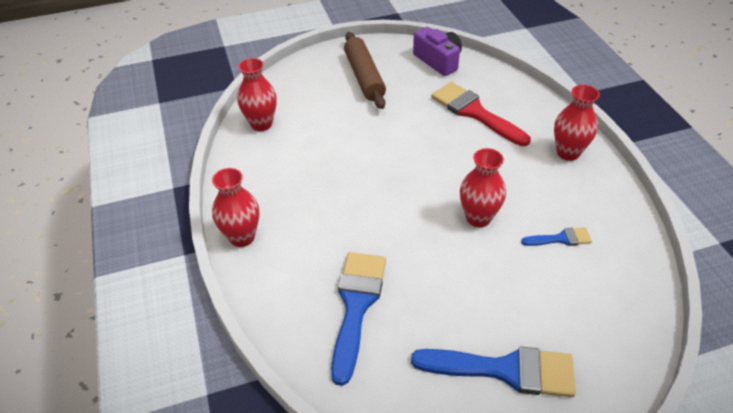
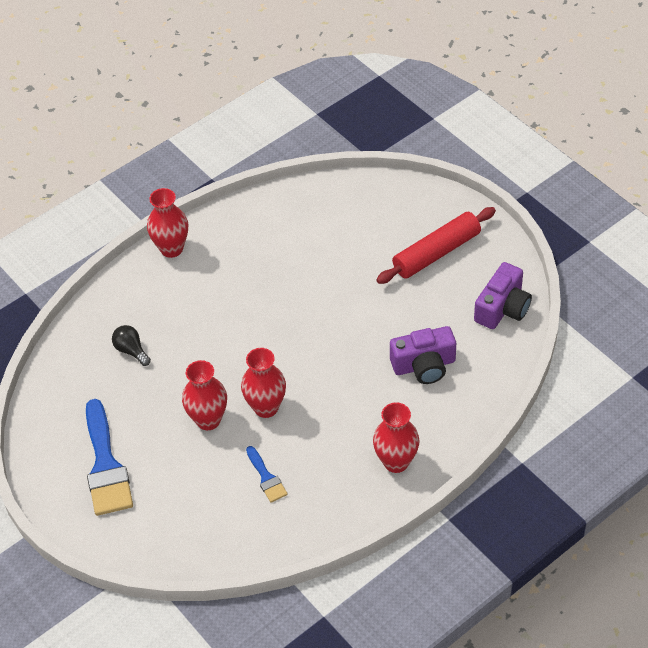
camera: 70 degrees right, 5 degrees up
red vase [237,58,277,131] -> red vase moved to [182,360,227,430]
blue brush [331,252,386,386] -> black light bulb [112,325,151,366]
brown rolling pin [344,32,386,109] -> red rolling pin [376,207,496,284]
red brush [431,82,531,146] -> purple camera [390,326,456,384]

